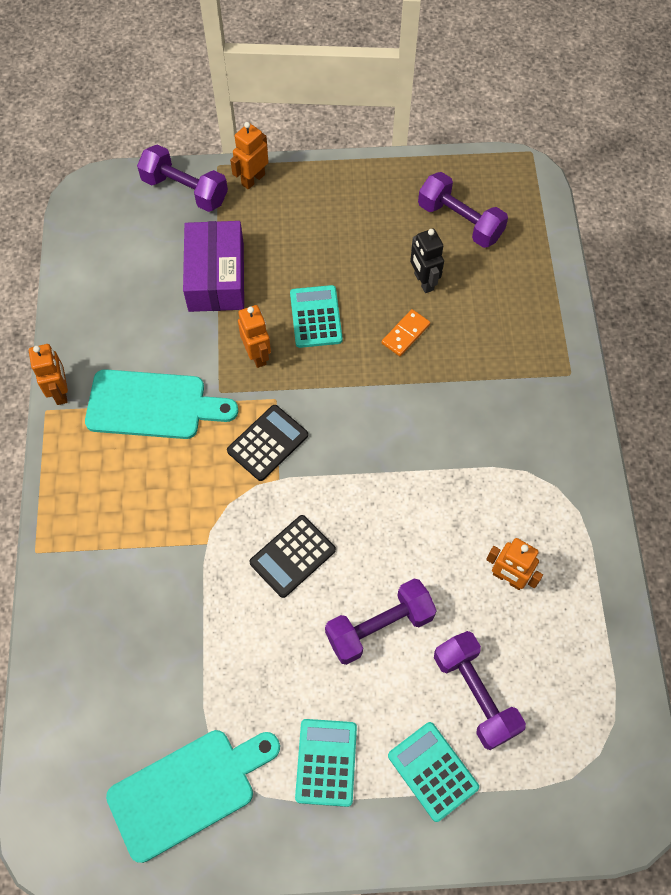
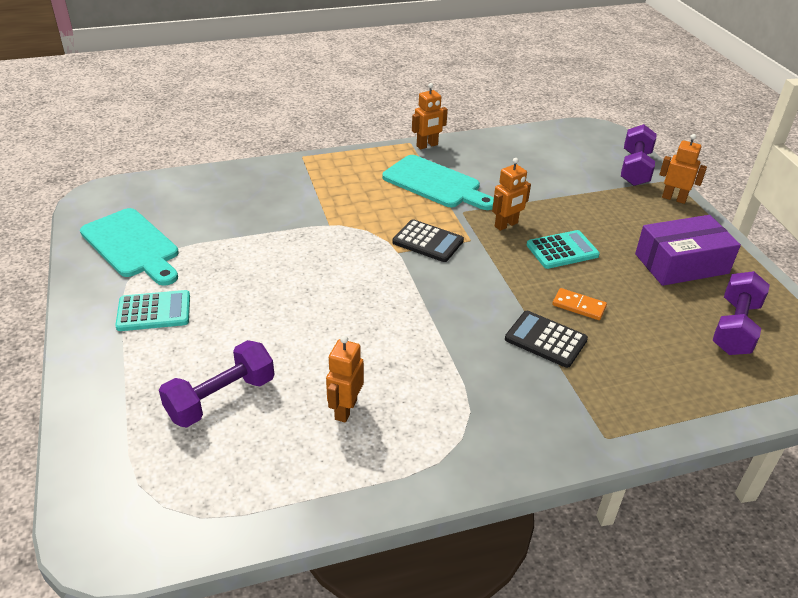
camera: 75 degrees right, 25 degrees down
turquoise cutting board [85,369,238,439] -> turquoise cutting board turned 45 degrees counterclockwise [382,155,494,210]
purple box [183,221,244,312] -> purple box moved to [635,215,741,286]
black calculator [249,515,336,598] -> black calculator moved to [505,311,588,368]
purple dumbbell [325,579,437,665] -> none
turquoise calculator [388,722,479,822] -> none
black robot [410,229,444,293] -> none

